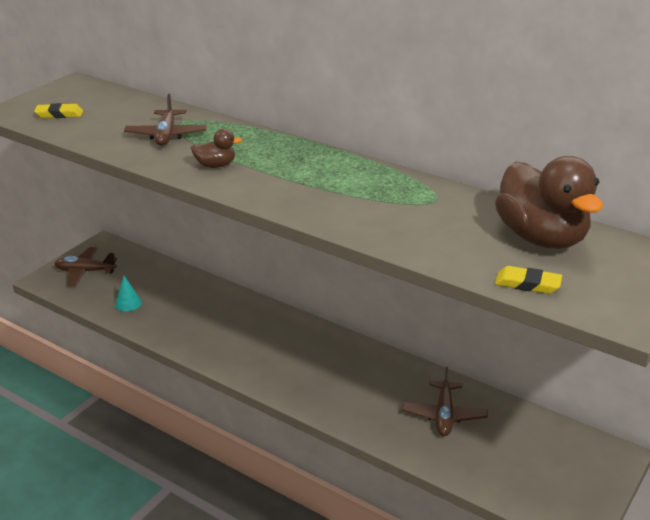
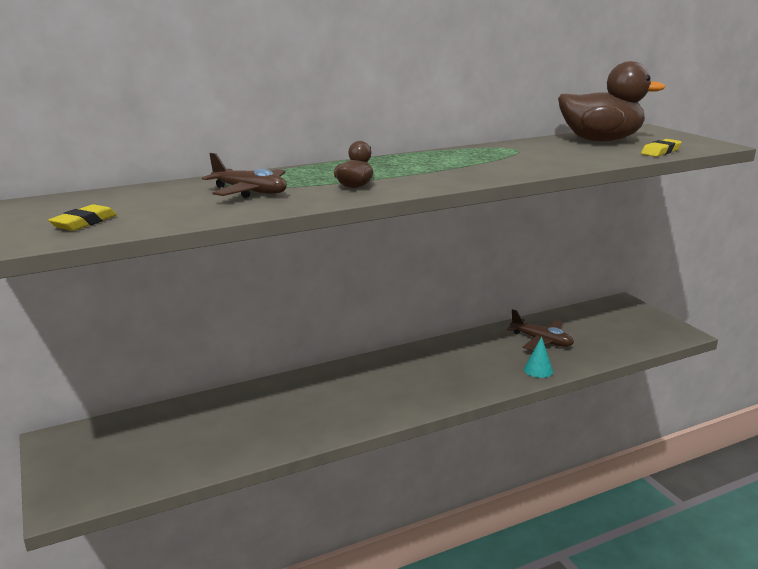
camera: 60 degrees left, 10 degrees down
brown plane [54,247,117,286] -> none
turquoise cone [115,276,142,312] -> turquoise cone moved to [524,336,553,378]

